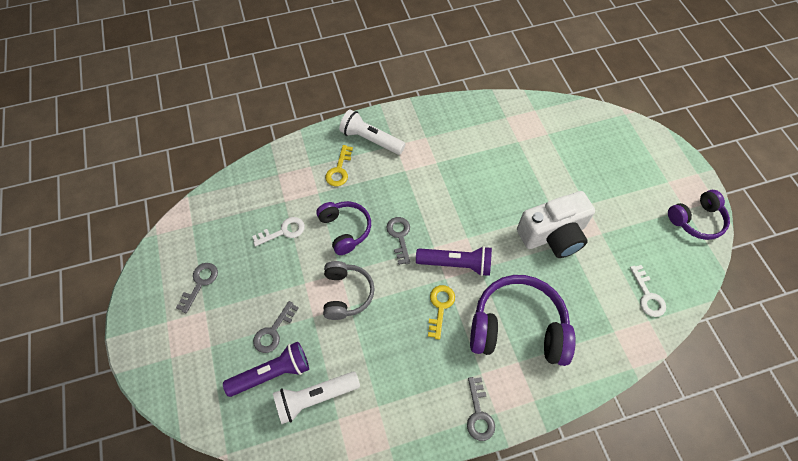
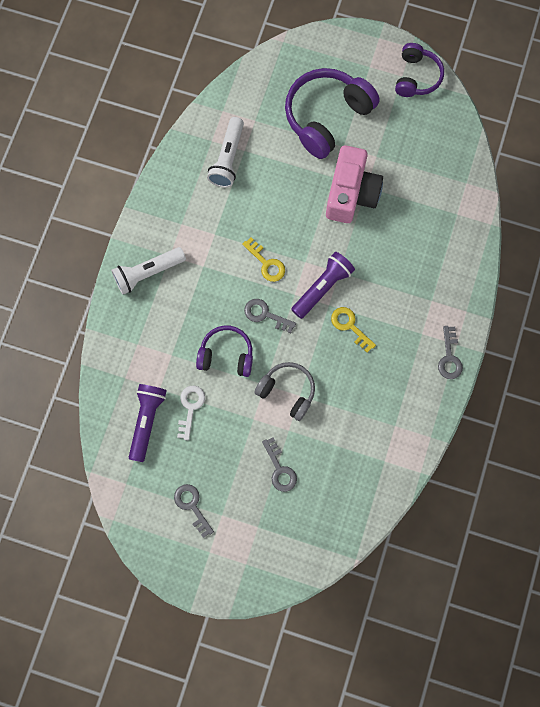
camera: 55 degrees left, 15 degrees up
purple flashlight [223,342,309,397] -> purple flashlight moved to [129,384,167,462]
white flashlight [273,371,360,424] -> white flashlight moved to [207,117,244,188]
yellow key [325,145,353,186] -> yellow key moved to [242,237,285,282]
grey key [467,377,495,441] -> grey key turned 60 degrees clockwise [438,326,463,379]
purple headphones [470,275,576,366] -> purple headphones moved to [285,68,380,159]
white camera [517,191,595,258] -> pink camera [326,145,383,223]
white key [630,265,666,317] -> none

